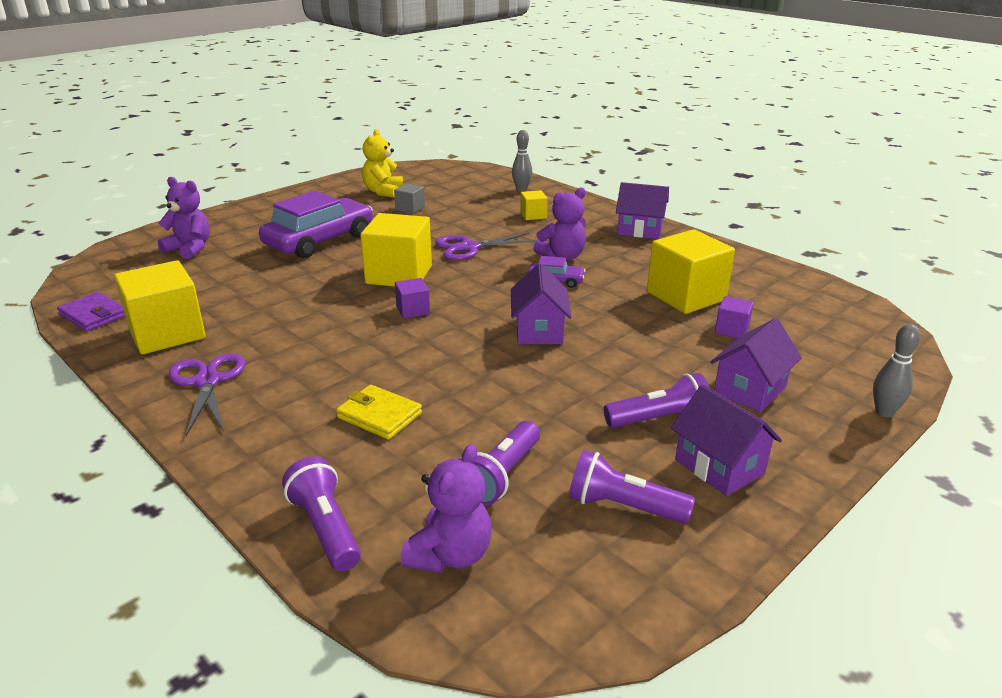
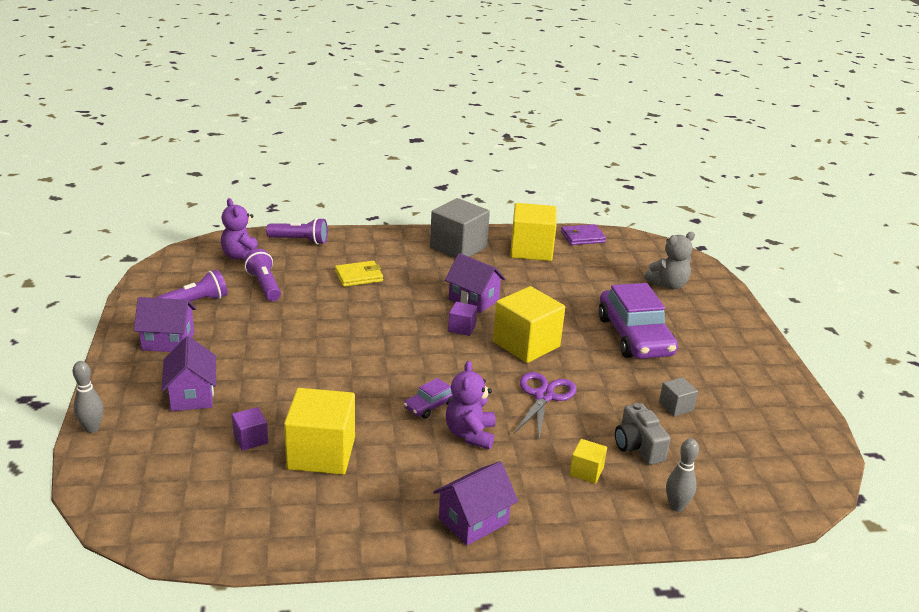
camera: 125 degrees right, 0 degrees up
purple teddy bear [158,177,210,259] -> grey teddy bear [644,232,695,289]
purple scissors [169,353,245,436] -> grey cube [430,198,490,259]
yellow teddy bear [362,129,403,198] -> none
purple house [511,263,572,344] -> purple house moved to [445,253,506,313]
purple flashlight [604,373,710,428] -> none
none -> grey camera [615,403,671,465]

